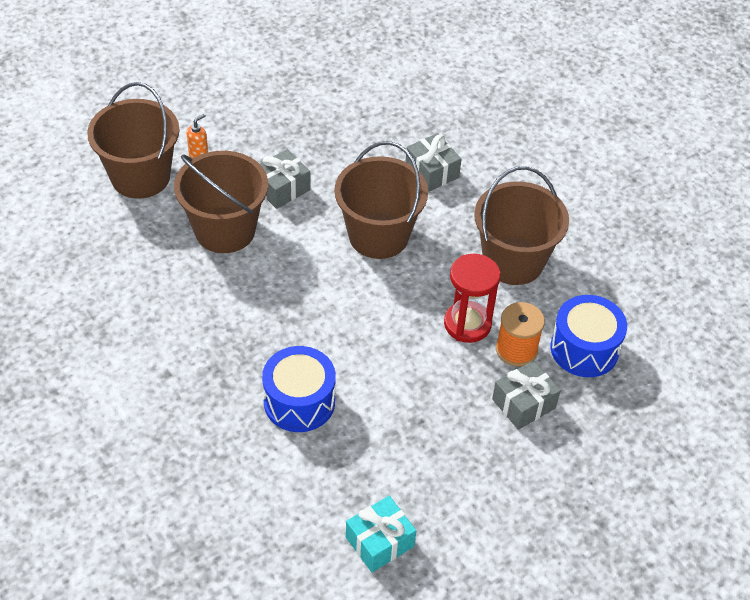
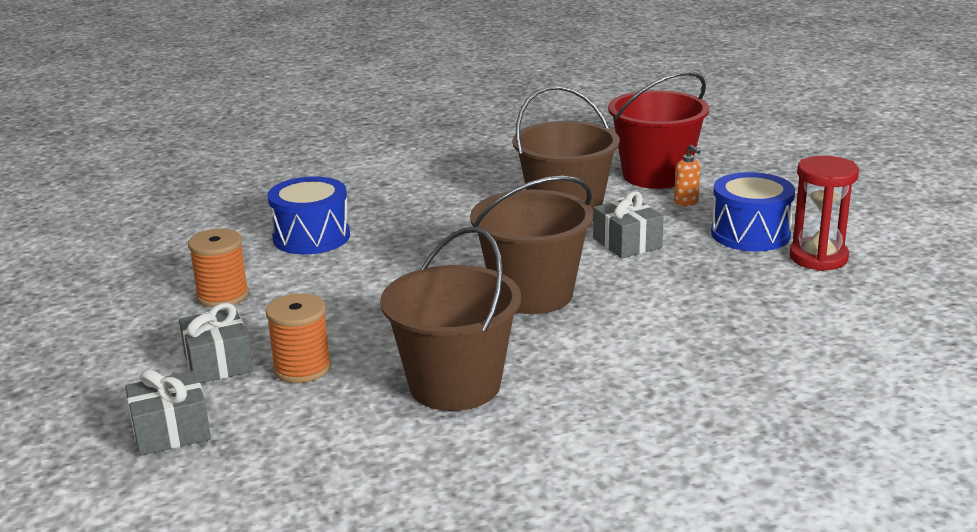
camera: 105 degrees right, 25 degrees down
brown bucket [87,82,179,199] -> red bucket [608,71,709,189]
turquoise gift [346,496,416,572] -> none
grey gift [405,133,461,192] -> grey gift moved to [125,369,211,456]
red hourglass [444,254,500,343] -> red hourglass moved to [789,156,859,271]
blue drum [551,295,627,377] -> blue drum moved to [711,172,795,251]
none -> orange spool [188,229,249,308]

